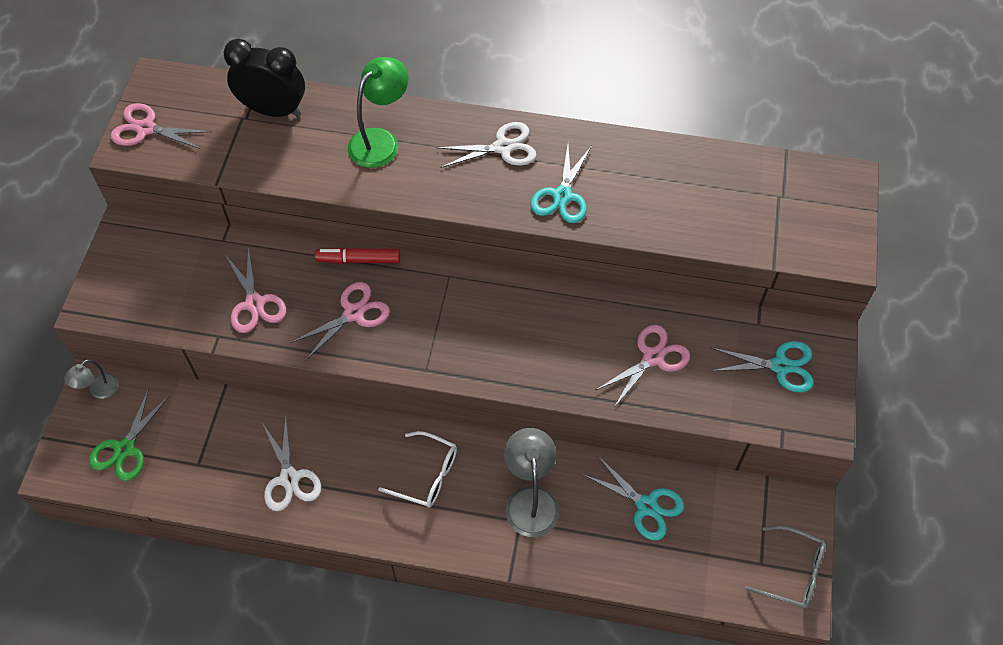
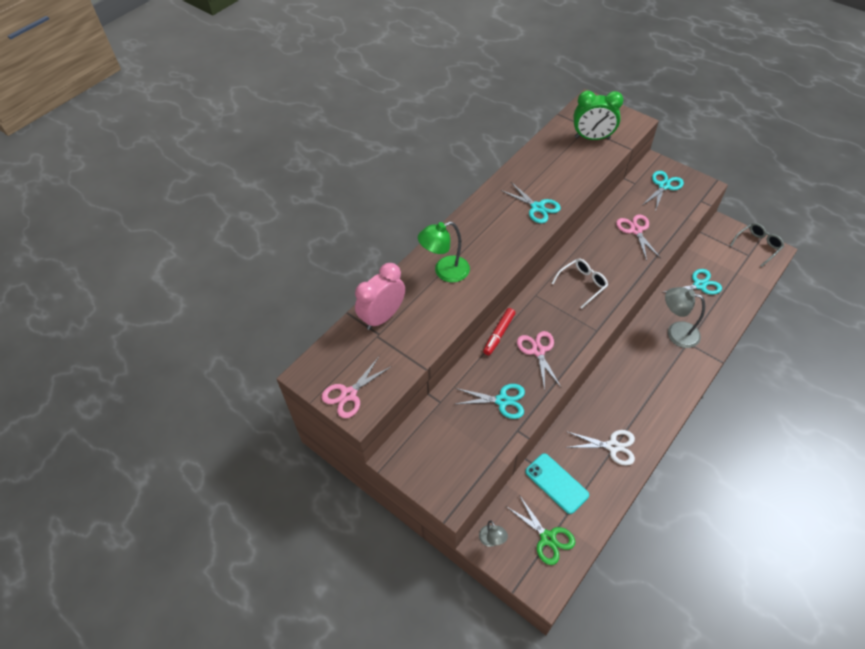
camera: 60 degrees left, 5 degrees down
black clock [223,39,305,117] -> pink clock [355,263,405,330]
pink scissors [226,247,286,333] -> turquoise scissors [455,384,525,419]
green lamp [348,57,408,168] -> green lamp turned 90 degrees counterclockwise [418,222,470,282]
white glasses [378,431,457,508] -> white glasses moved to [551,259,608,309]
white scissors [435,122,537,168] -> none
none -> turquoise phone [525,453,589,514]
none -> green clock [573,91,624,140]

